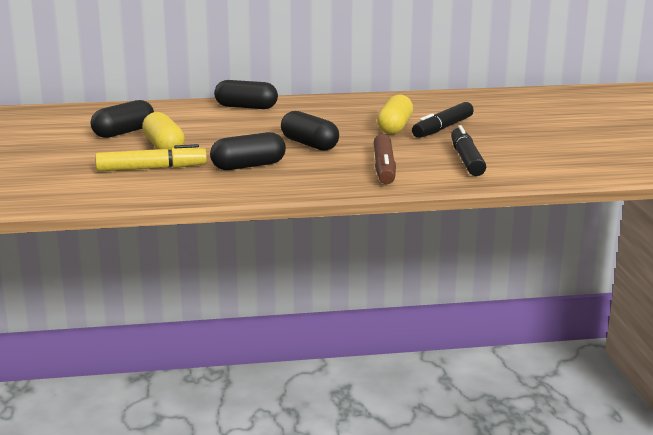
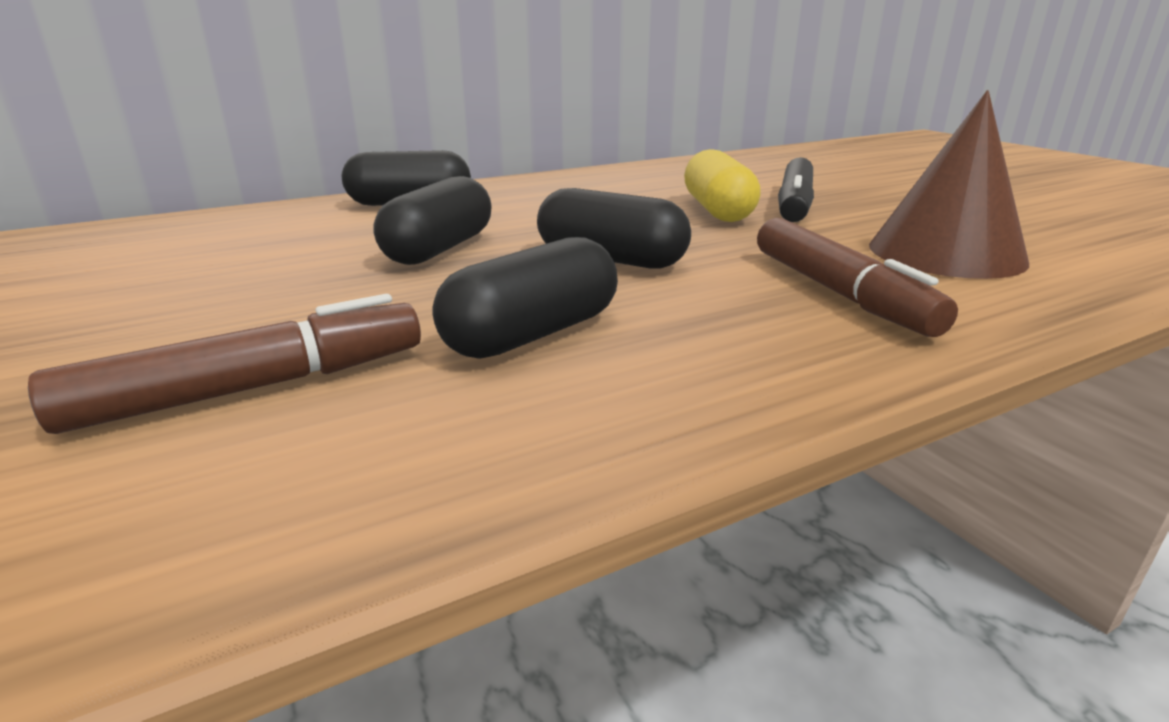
camera: 20 degrees left, 5 degrees up
black capsule [91,100,154,138] -> black capsule moved to [374,176,492,265]
yellow marker [95,144,207,172] -> brown marker [28,294,421,434]
yellow capsule [142,112,185,150] -> none
black marker [451,125,486,176] -> brown cone [869,90,1029,279]

